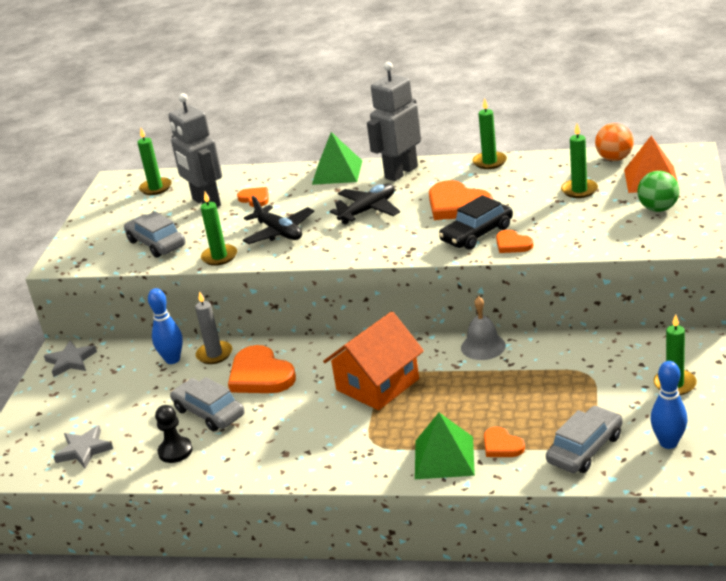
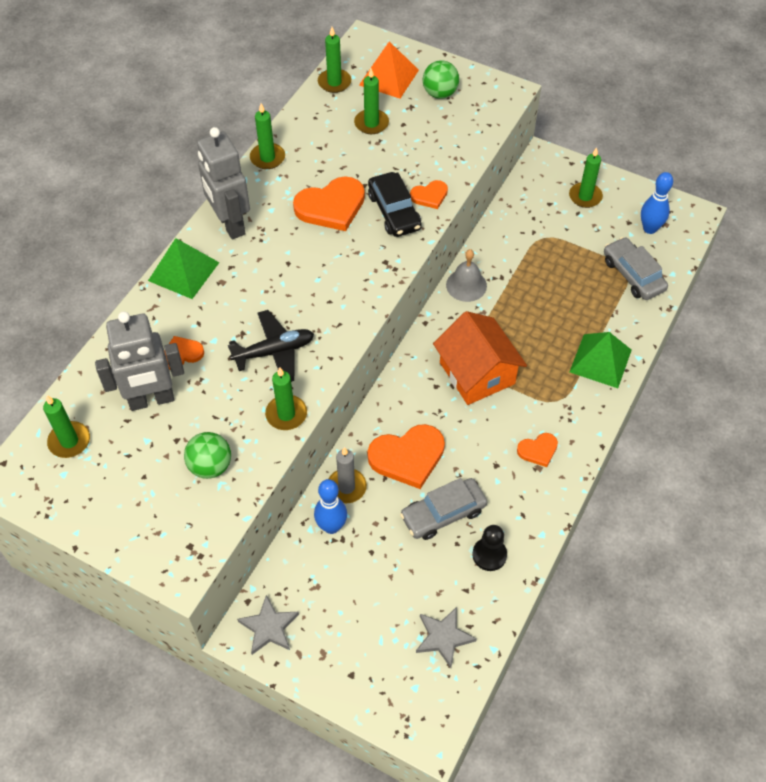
camera: 75 degrees left, 25 degrees up
grey car [124,211,185,258] -> green ball [184,432,231,479]
black plane [330,184,400,225] -> none
orange heart [484,427,525,457] -> orange heart moved to [517,433,558,467]
orange ball [595,123,634,161] -> green candle [318,27,351,93]

